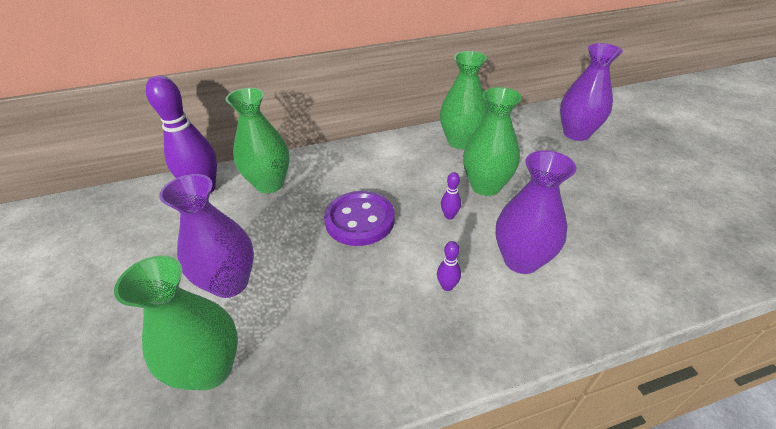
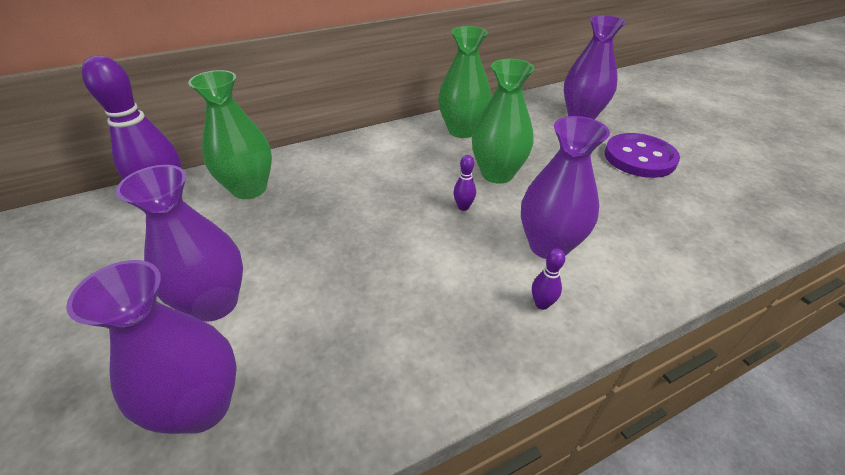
camera: 10 degrees left, 0 degrees up
green vase [114,255,238,390] -> purple vase [66,260,237,434]
purple button [324,191,395,246] -> purple button moved to [605,133,680,178]
purple bowling pin [437,241,461,291] -> purple bowling pin moved to [532,248,565,310]

